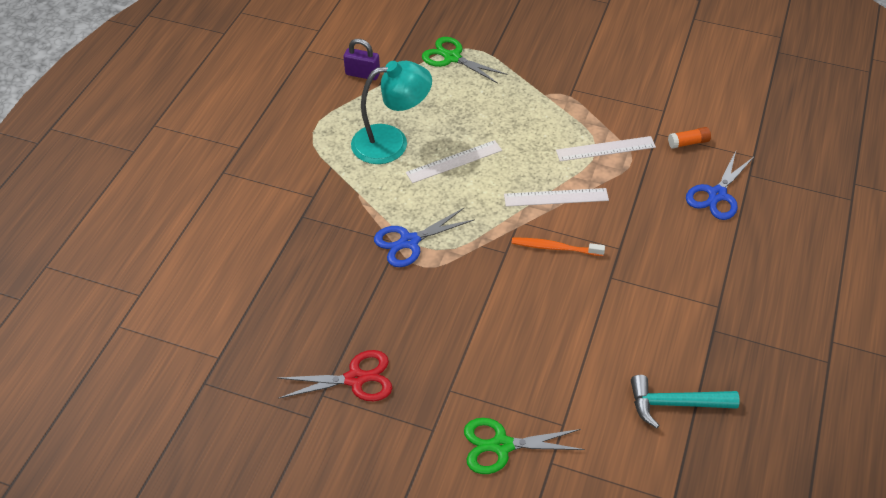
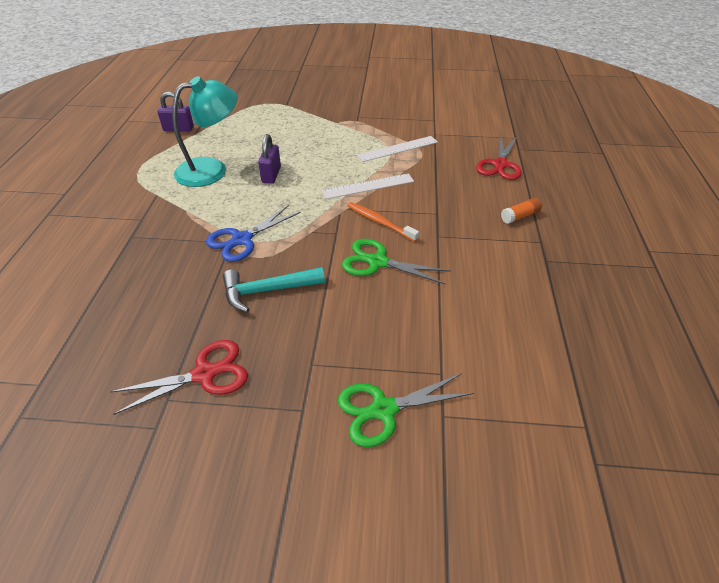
camera: 15 degrees left, 5 degrees down
white ruler [406,140,502,183] -> purple padlock [258,134,281,184]
green scissors [422,37,508,84] -> green scissors moved to [342,239,451,285]
orange toothbrush [512,237,605,256] -> orange toothbrush turned 45 degrees clockwise [347,202,419,242]
turquoise hammer [631,375,739,428] -> turquoise hammer moved to [223,267,325,312]
orange glue stick [668,127,711,148] -> orange glue stick moved to [501,198,542,224]
blue scissors [686,151,754,220] -> red scissors [476,137,522,180]

